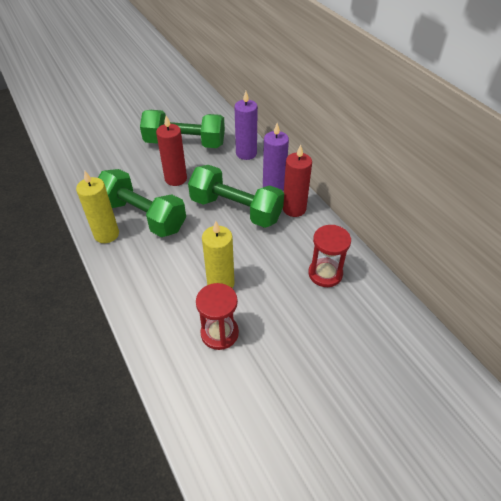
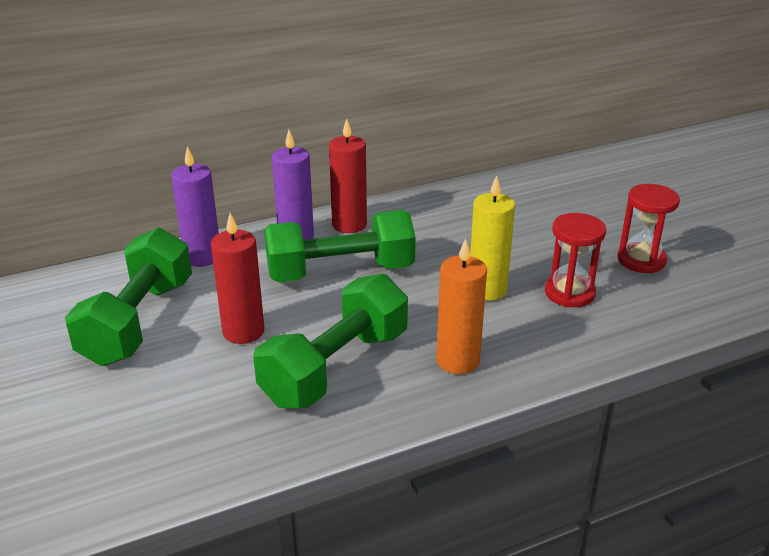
camera: 85 degrees left, 15 degrees down
yellow candle [76,171,119,243] -> none
green dumbbell [188,165,284,228] -> green dumbbell turned 45 degrees clockwise [264,210,416,282]
red hourglass [308,225,351,287] -> red hourglass moved to [618,184,680,273]
none -> orange candle [436,239,487,374]

